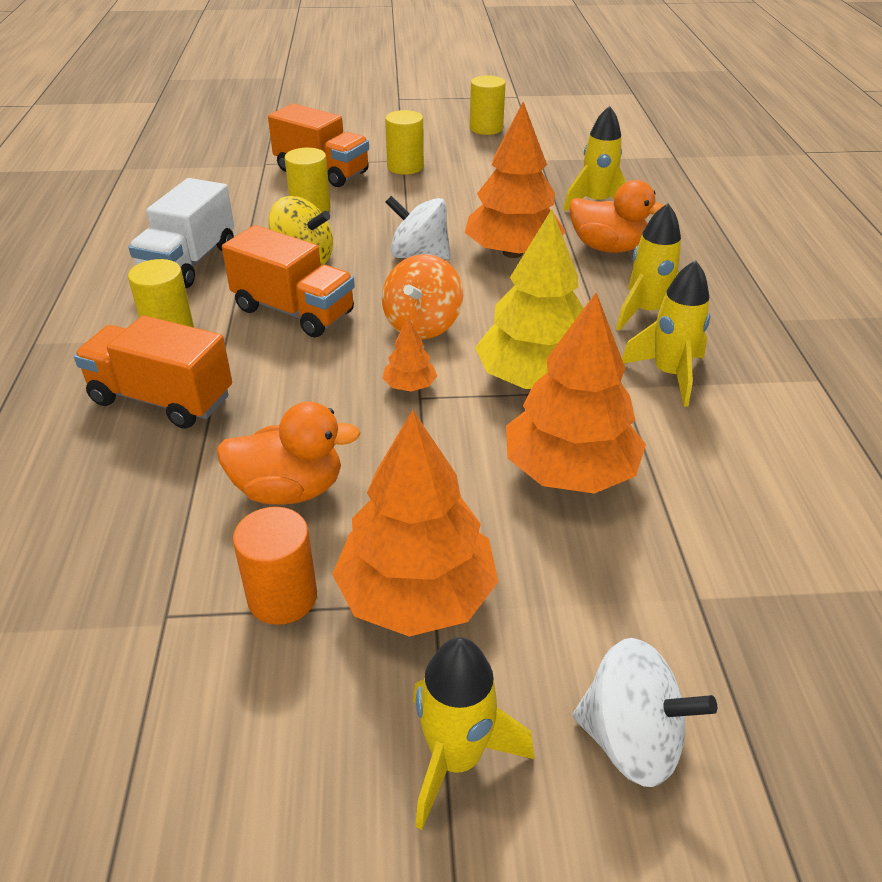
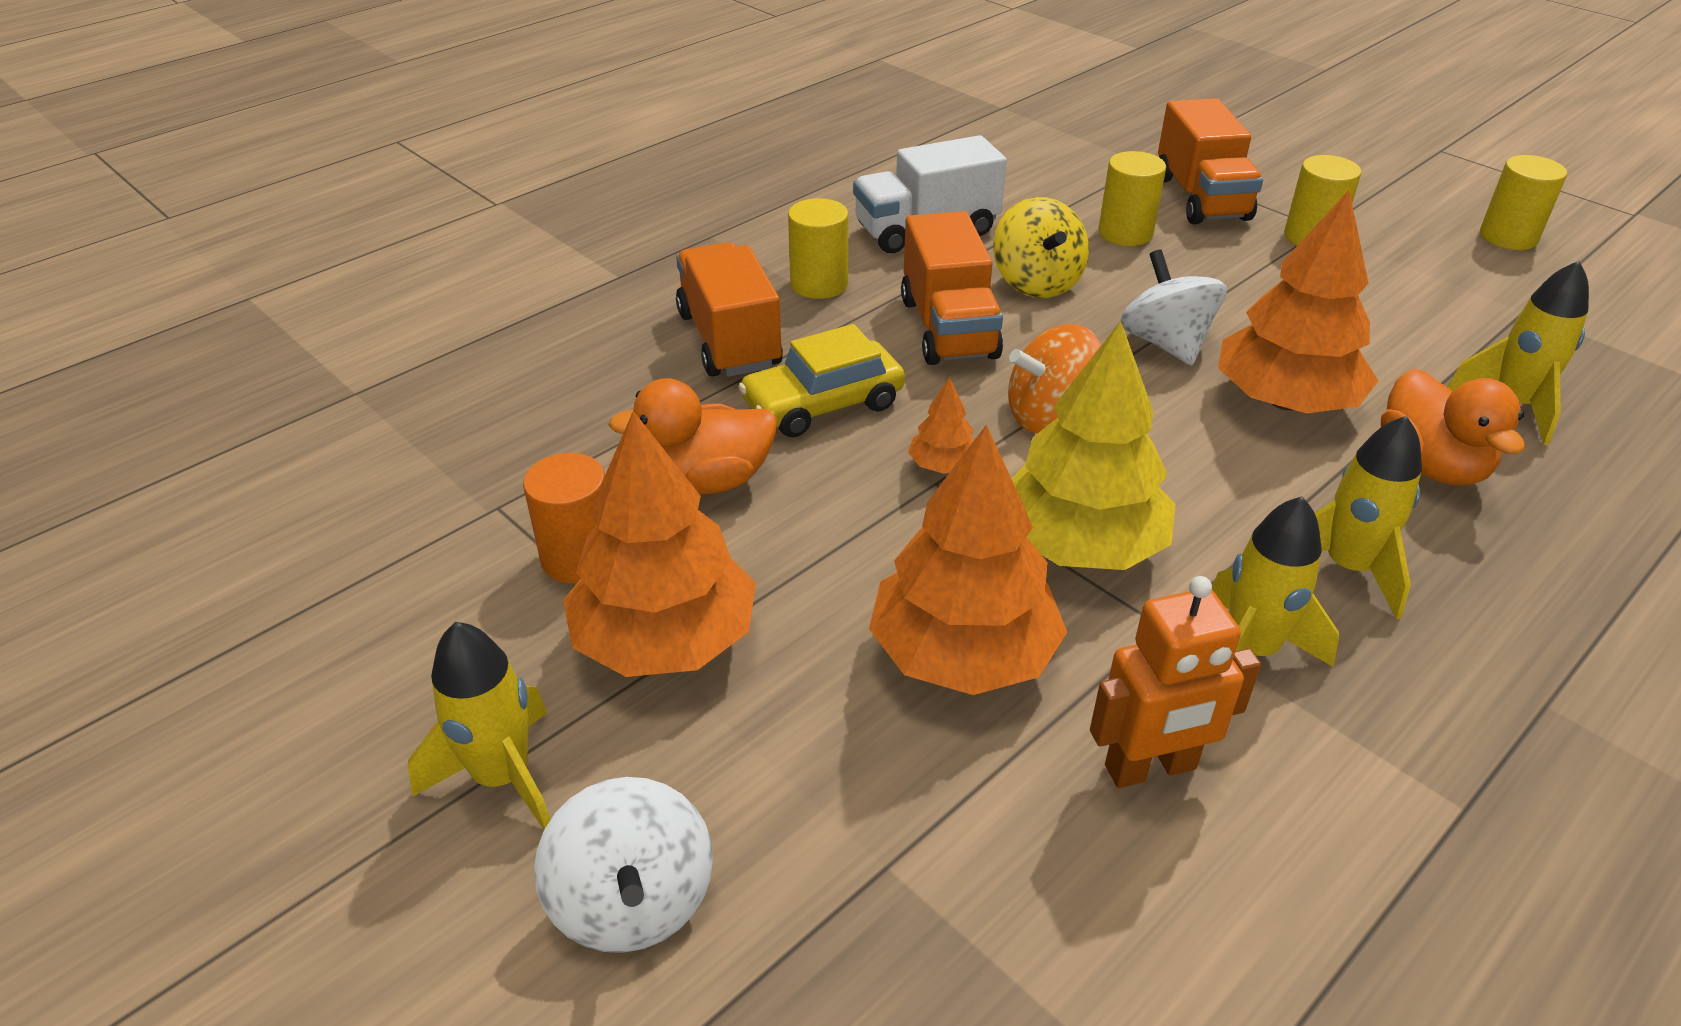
camera: 50 degrees right, 0 degrees up
orange duck [217,401,361,505] -> orange duck turned 120 degrees clockwise [609,378,777,494]
none -> yellow car [738,324,905,437]
none -> orange robot [1090,576,1261,788]

